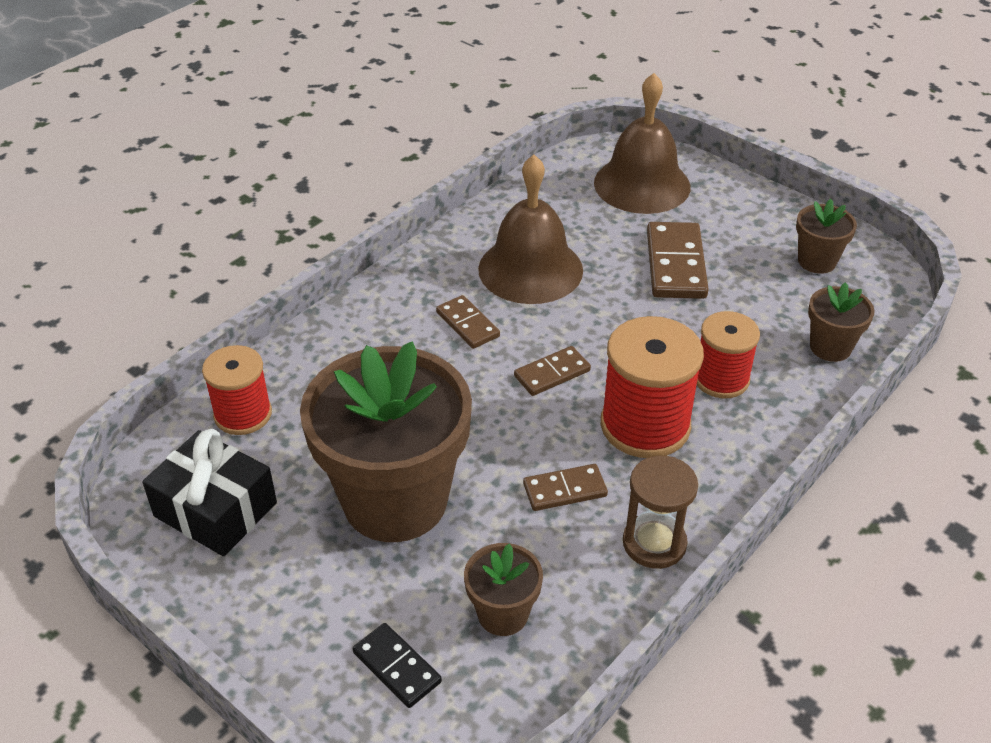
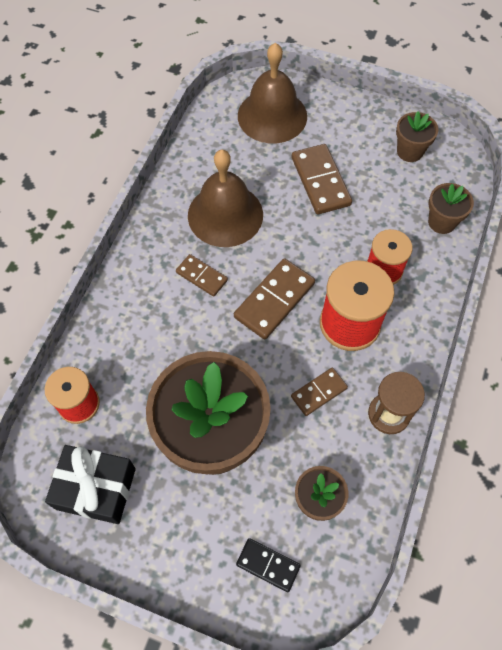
camera: 20 degrees left, 20 degrees up
brown domino [514,346,591,396] -> brown domino [234,258,315,340], size x1.67

